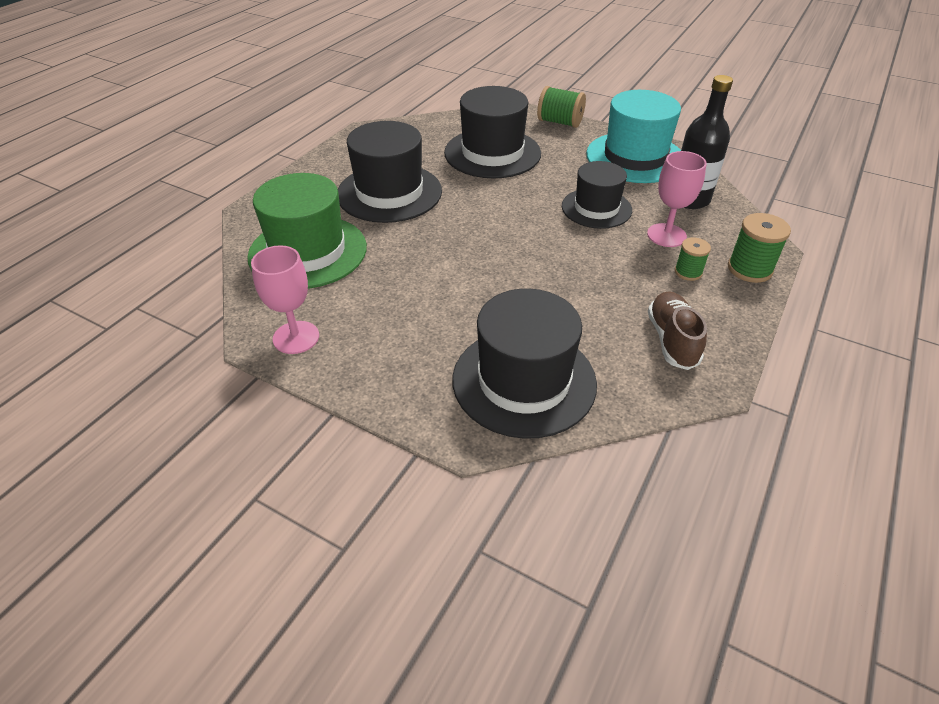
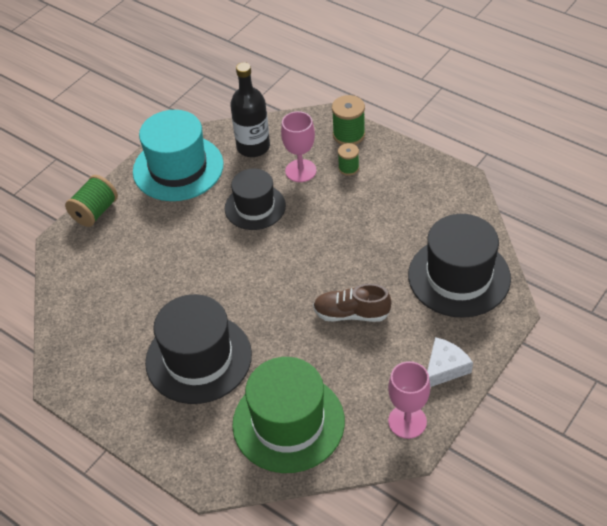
camera: 80 degrees left, 5 degrees up
black hat [444,86,541,178] -> none
brown shoe [648,291,707,370] -> brown shoe moved to [313,284,391,322]
none -> white cheese [427,337,473,387]

